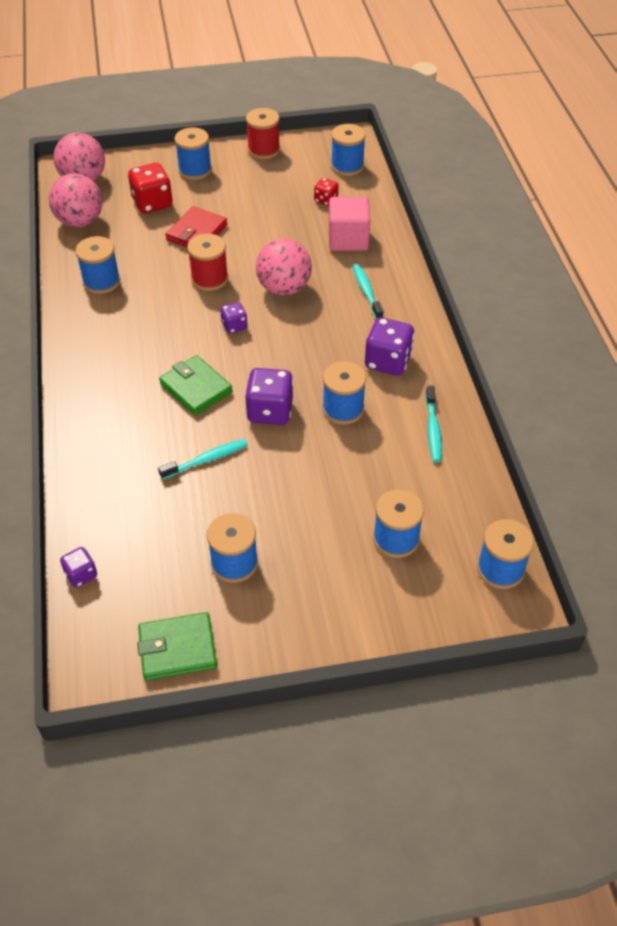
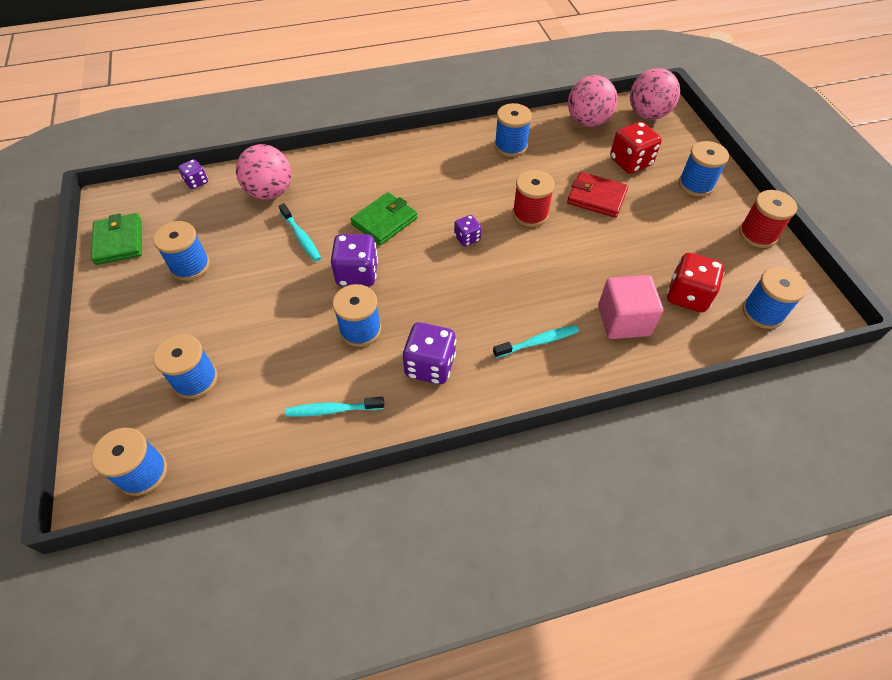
camera: 85 degrees right, 5 degrees up
pink ball [256,239,312,296] -> pink ball moved to [236,144,291,200]
red dice [314,178,339,206] -> red dice [667,253,724,313], size x1.78

